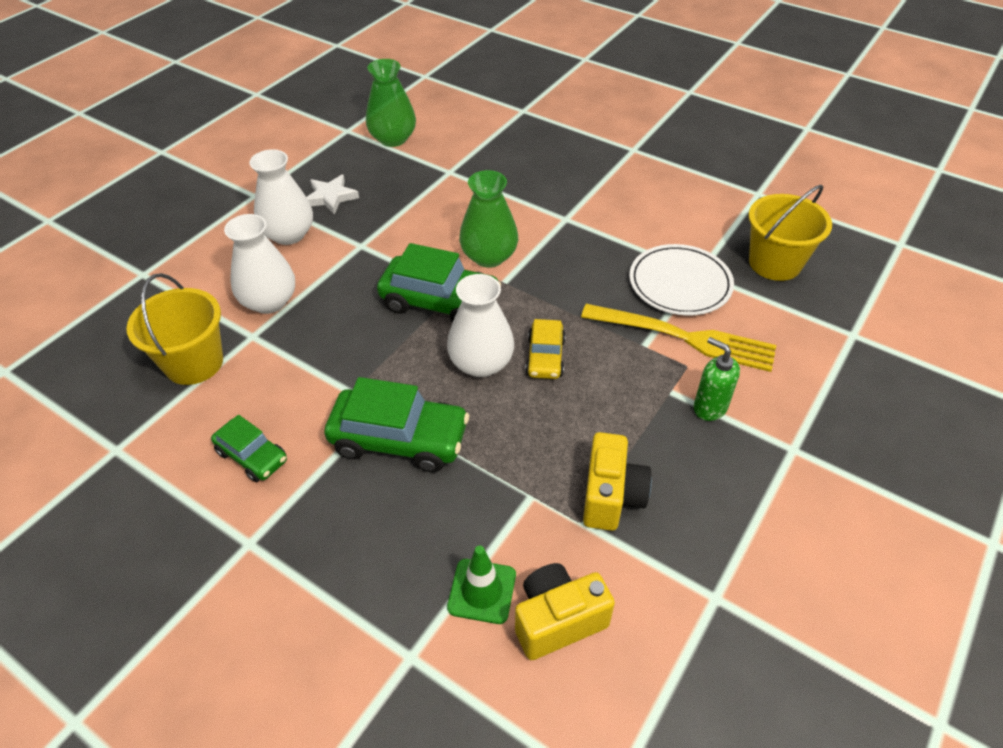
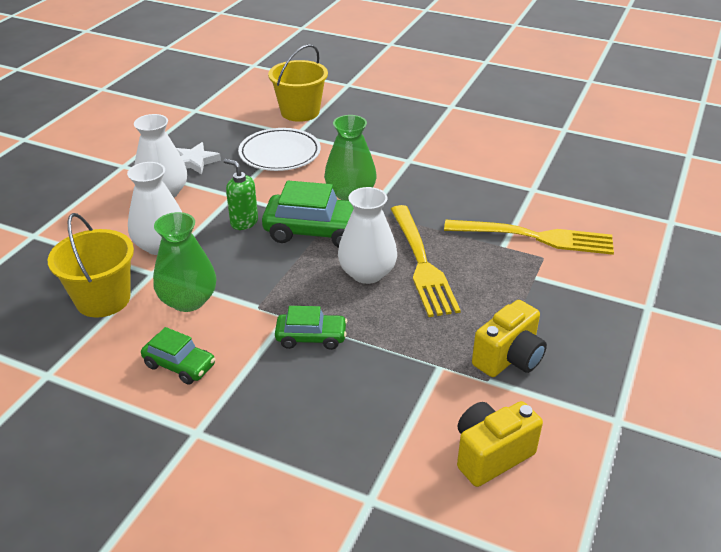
camera: 10 degrees left, 10 degrees down
green car [324,377,469,472] -> green car [275,306,347,350], size x0.58
green vase [366,59,416,147] -> green vase moved to [153,212,216,312]
green traffic cone [447,545,516,624] -> none
yellow car [525,319,566,379] -> yellow fork [391,205,461,317]
yellow camera [583,432,652,531] -> yellow camera turned 45 degrees clockwise [472,300,547,377]
white plate [629,244,734,316] -> white plate moved to [238,128,321,171]
green soap dispenser [694,337,740,421] -> green soap dispenser moved to [224,159,258,230]
yellow bucket [748,185,832,281] -> yellow bucket moved to [268,44,328,122]

